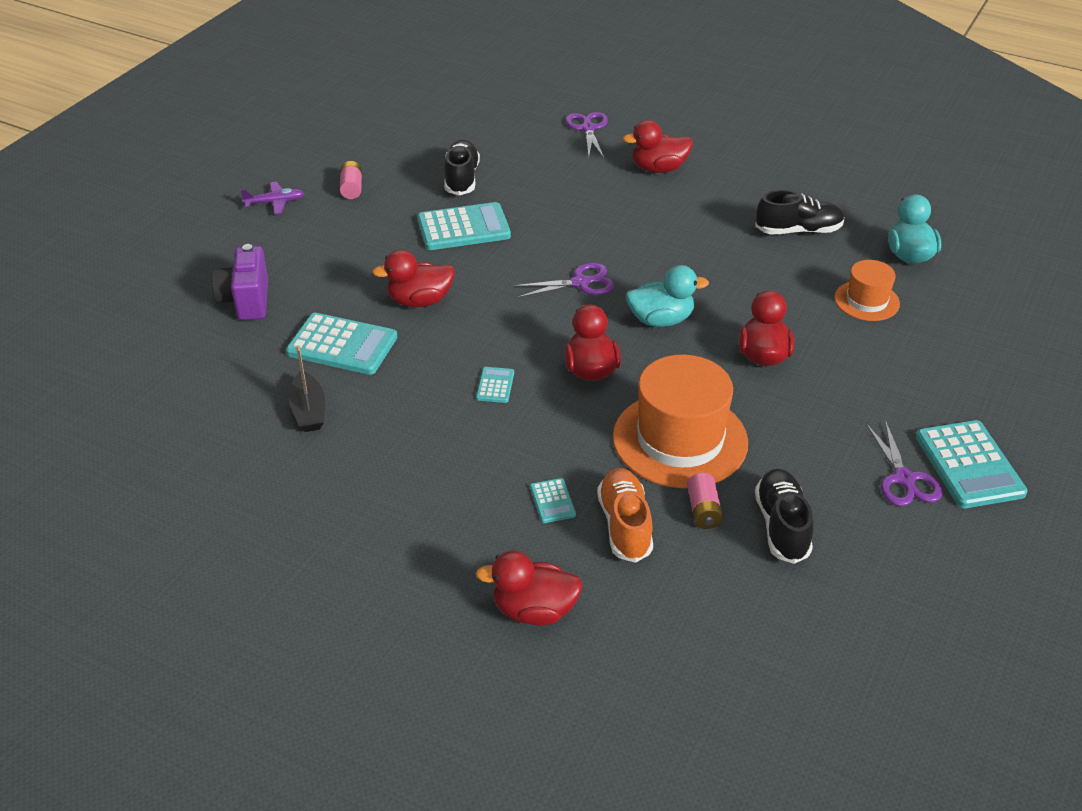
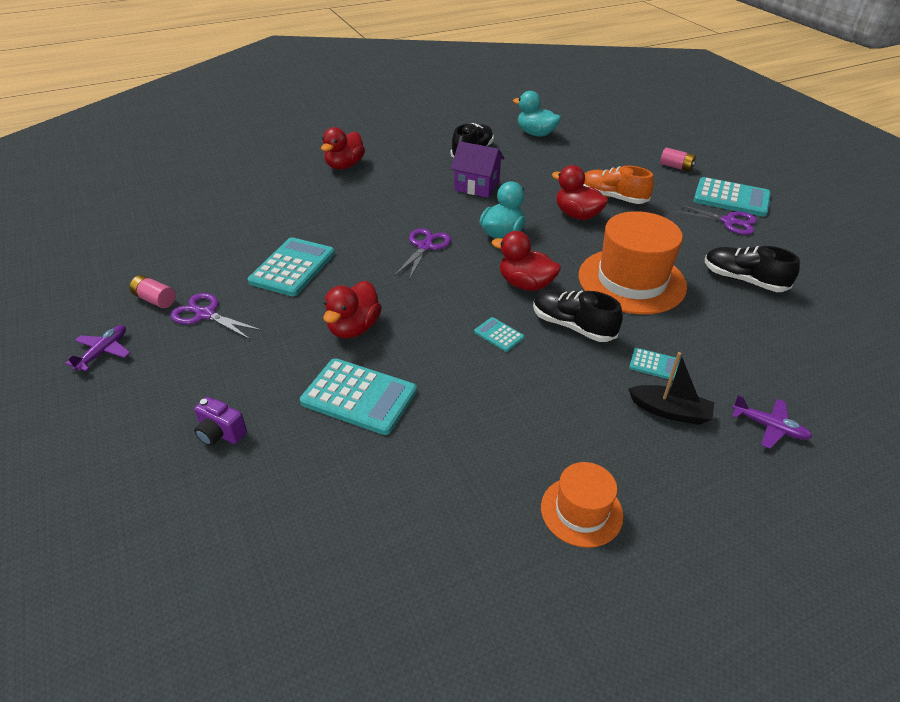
camera: 55 degrees left, 0 degrees up
purple camera [212,244,268,320] -> purple camera [194,397,247,446], size x0.61
turquoise calculator [286,313,397,375] -> turquoise calculator turned 60 degrees clockwise [300,358,417,435]
black boat [289,346,325,432] -> black boat moved to [628,352,714,425]
black shoe [444,140,480,195] -> black shoe moved to [533,289,623,342]
red duck [475,550,583,625] -> purple plane [732,395,812,449]
purple scissors [565,112,608,158] -> purple scissors moved to [171,293,262,339]
orange shoe [597,468,653,563] -> orange shoe moved to [583,166,654,204]
pink battery [687,473,723,529] -> pink battery moved to [660,147,696,172]
orange hat [834,260,900,321] -> orange hat moved to [541,462,623,548]
none -> purple house [451,141,504,198]

